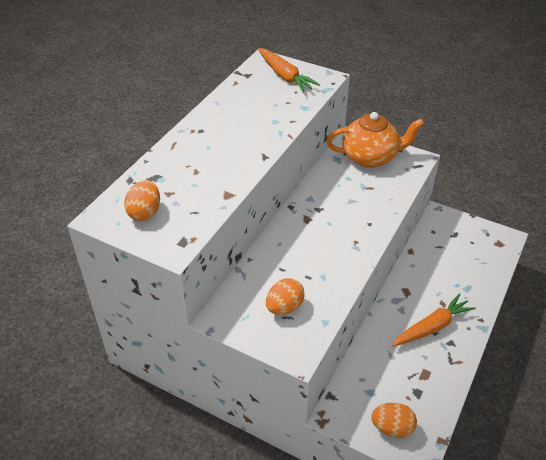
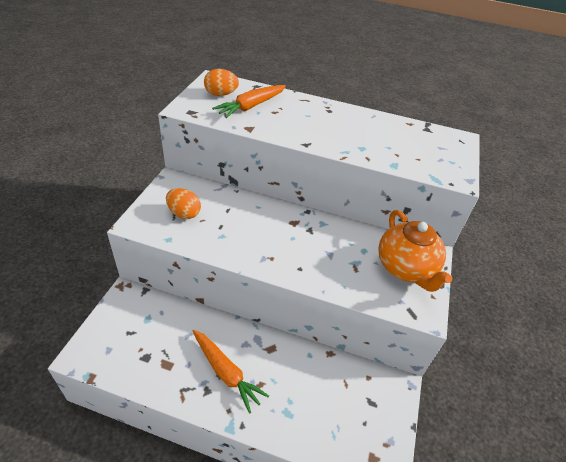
camera: 75 degrees right, 0 degrees up
orange carrot [258,48,320,93] -> orange carrot moved to [212,85,286,118]
orange egg [371,403,417,438] -> none

